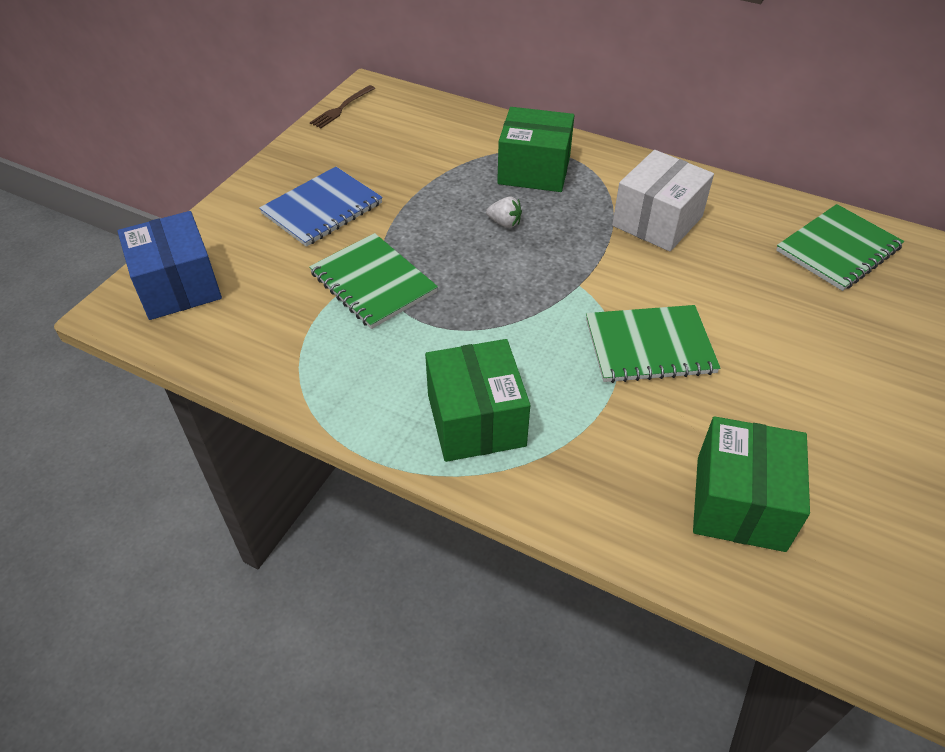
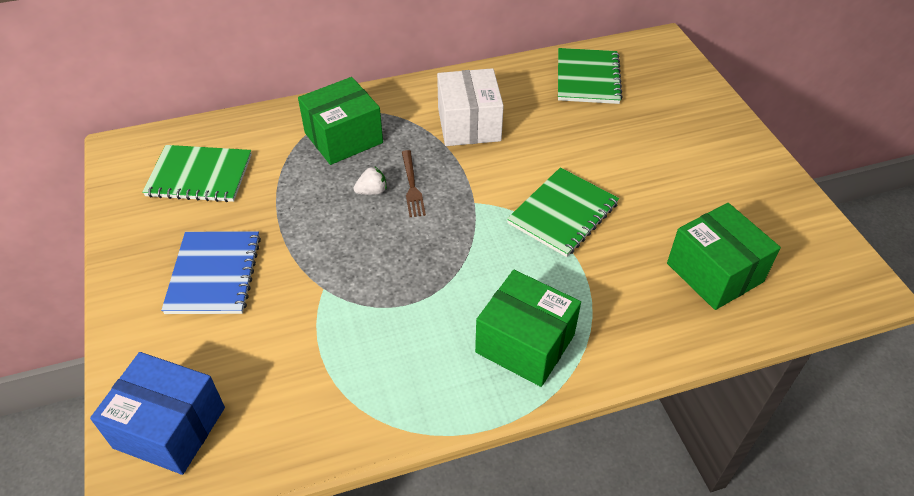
camera: 45 degrees left, 0 degrees up
green notebook [309,233,438,329] -> green notebook moved to [142,145,252,202]
brown fork [310,85,375,128] -> brown fork moved to [402,150,426,217]

